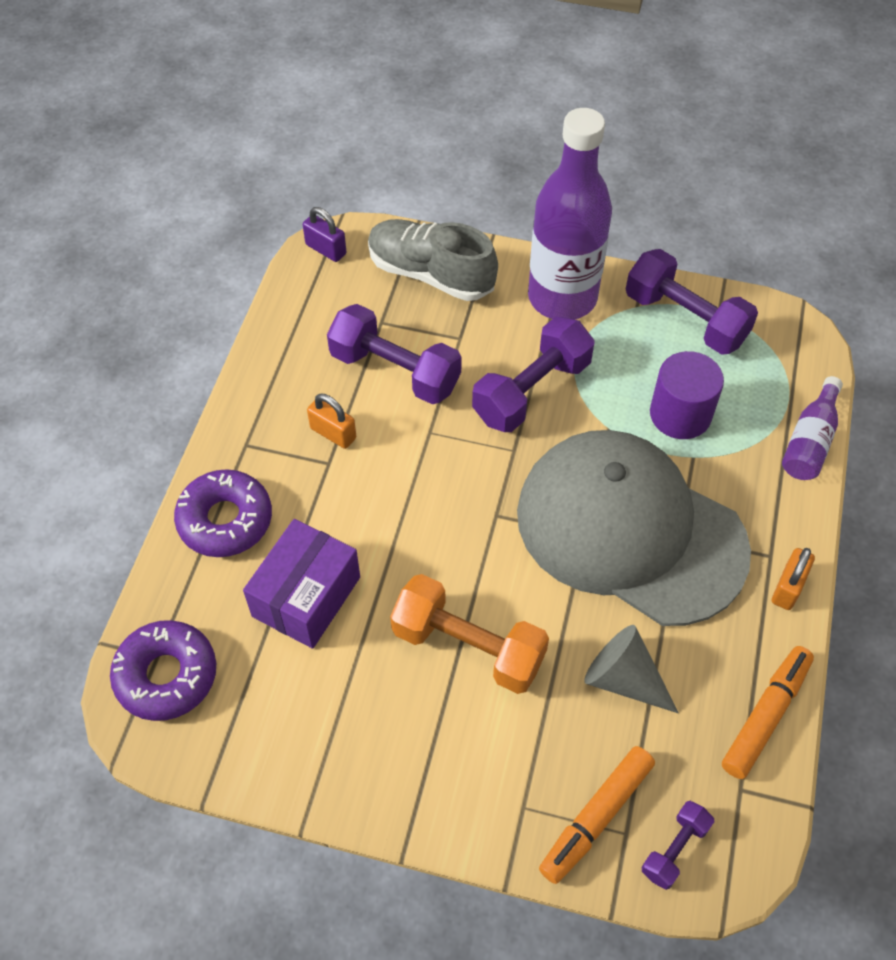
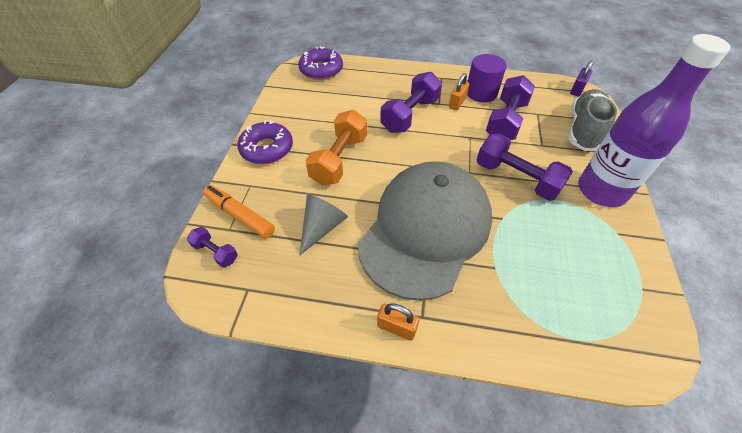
camera: 85 degrees right, 5 degrees down
purple donut [174,469,272,557] -> purple donut moved to [237,120,293,164]
purple box [243,519,360,649] -> none
purple dumbbell [626,249,758,355] -> purple dumbbell moved to [380,72,442,133]
purple cylinder [650,351,724,439] -> purple cylinder moved to [467,54,507,102]
orange marker [722,646,814,779] -> none
purple bottle [782,376,843,480] -> none

